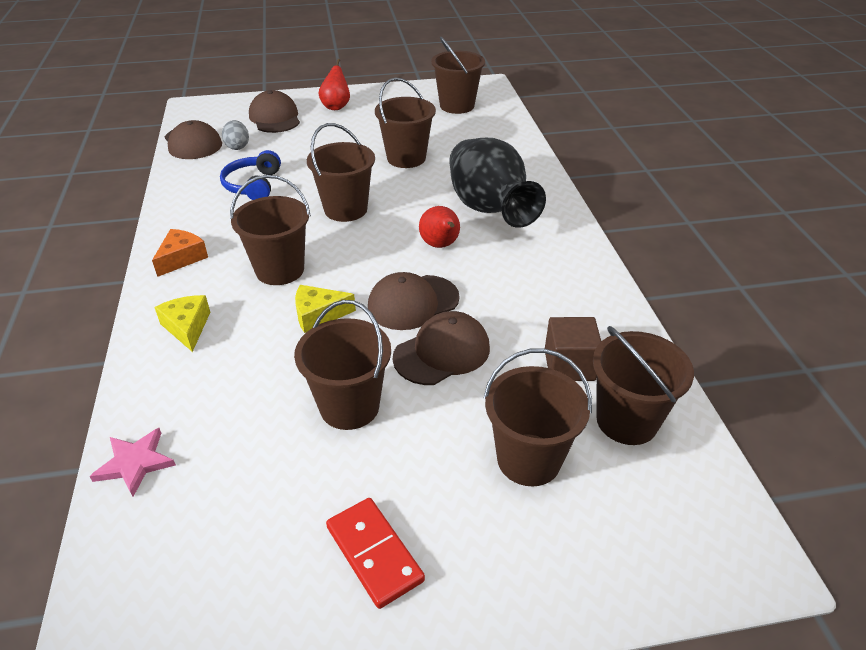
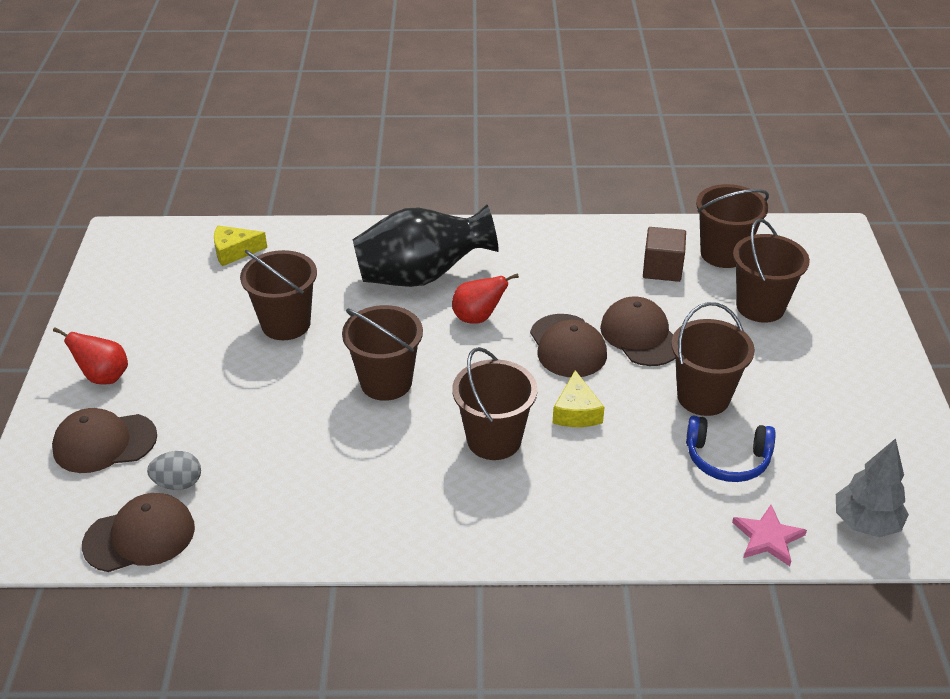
camera: 80 degrees left, 0 degrees up
orange cheese [152,229,208,277] -> none
yellow cheese [154,295,210,352] -> yellow cheese moved to [214,225,267,266]
blue headphones [220,150,281,200] -> blue headphones moved to [686,416,776,482]
red domino [326,498,425,609] -> none
brown bucket [431,37,485,114] -> none
none -> grey tree [836,438,909,538]

